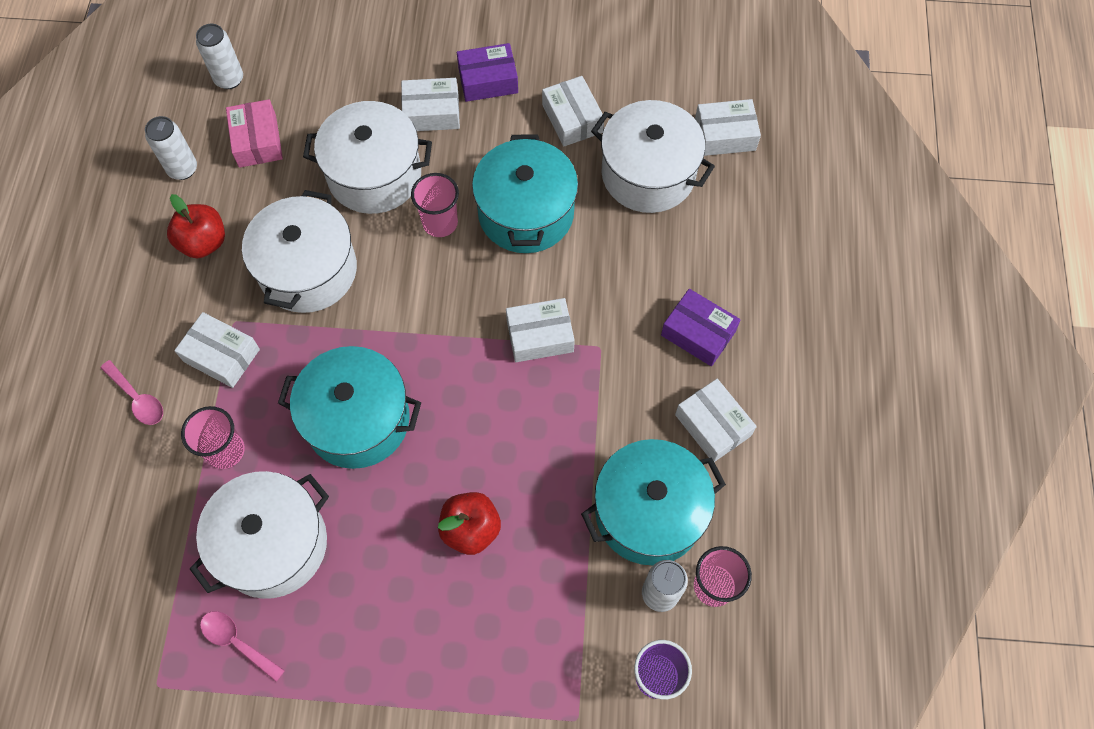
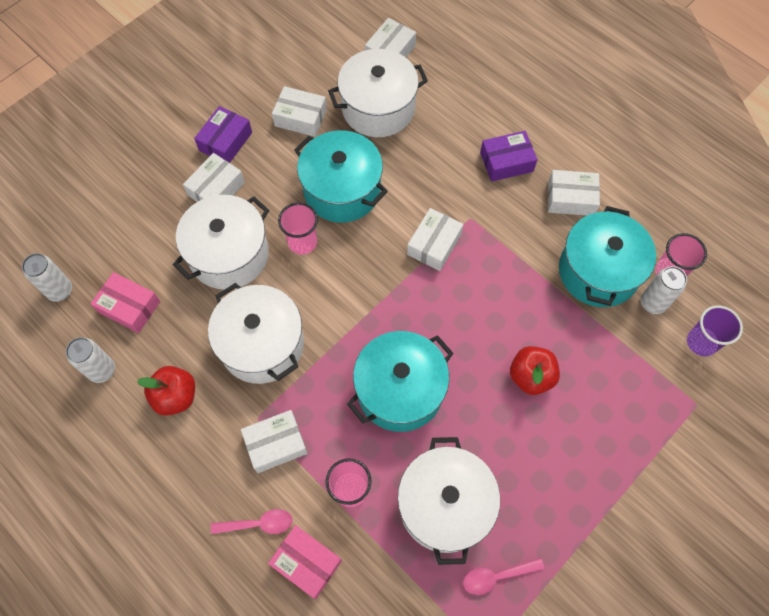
camera: 50 degrees left, 0 degrees up
none -> pink box [268,525,342,599]

